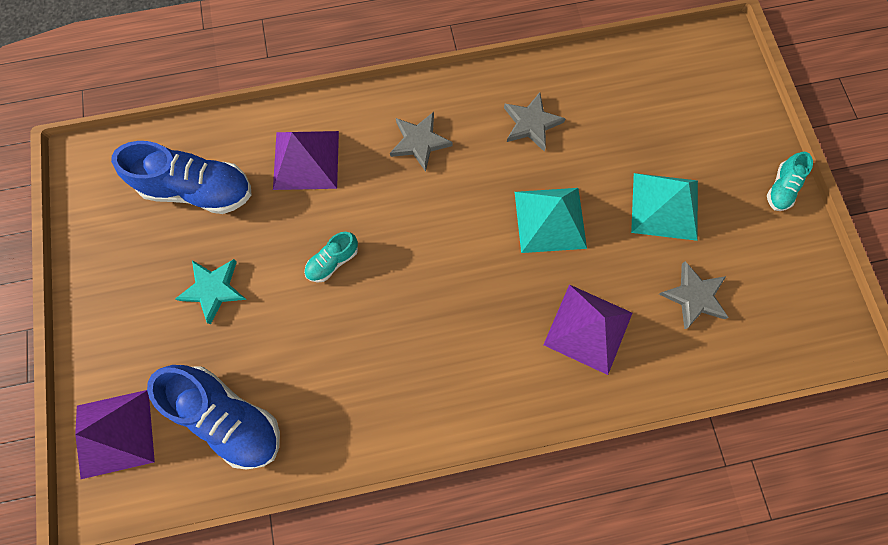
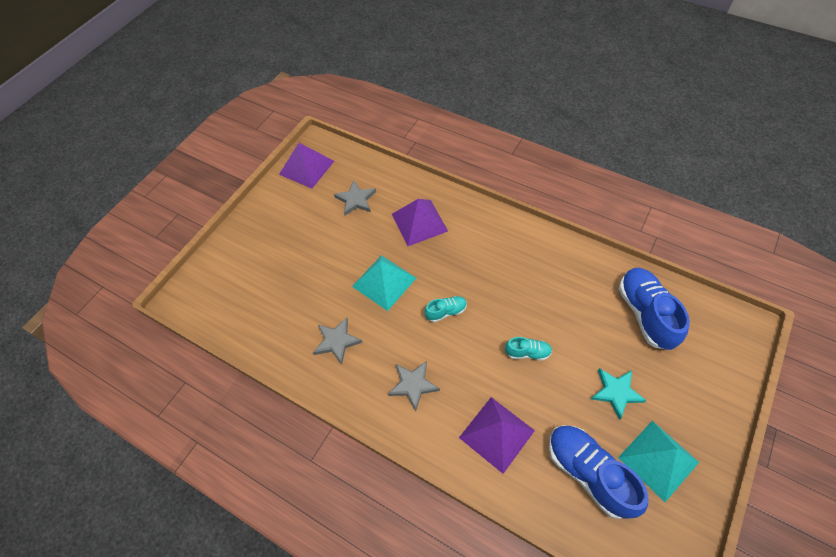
camera: 135 degrees left, 15 degrees down
purple pyramid [75,390,155,479] -> purple pyramid moved to [279,143,334,189]
turquoise pyramid [631,173,698,241] -> turquoise pyramid moved to [618,421,699,502]
turquoise shoe [767,152,813,211] -> turquoise shoe moved to [424,296,467,323]

